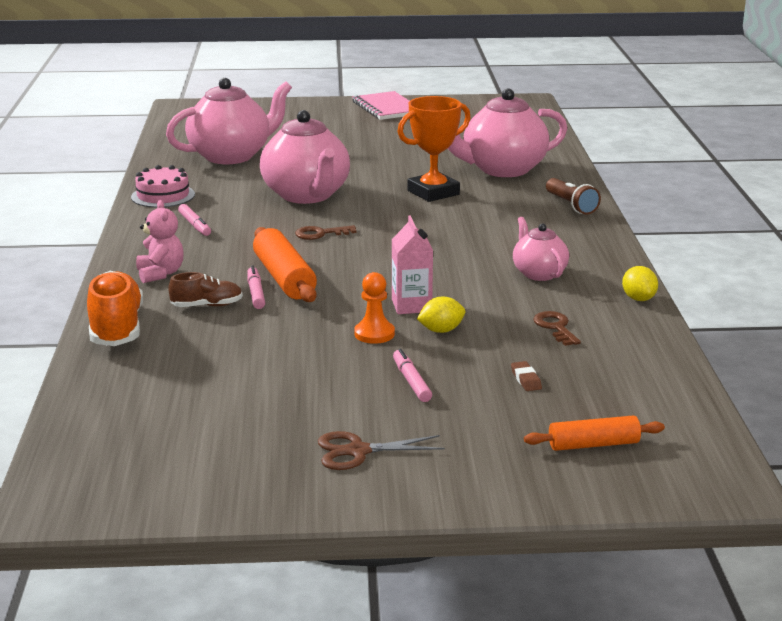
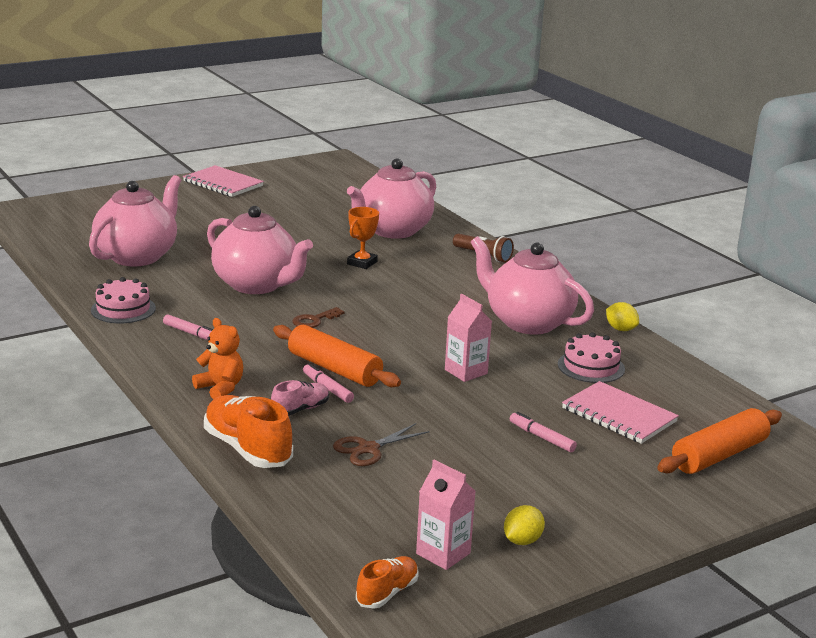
camera: 30 degrees left, 0 degrees up
pink teddy bear [136,200,184,283] -> orange teddy bear [192,318,243,399]
brown shoe [168,272,243,307] -> pink shoe [271,380,329,416]
brown scissors [318,431,445,470] -> brown scissors moved to [333,423,430,466]
orange pawn [354,272,395,344] -> none
orange trophy [398,96,471,202] -> orange trophy [347,207,379,269], size x0.64
yellow lemon [417,297,465,333] -> yellow lemon moved to [504,505,545,545]
brown eraser [511,361,542,391] -> pink notebook [562,381,679,444]
pink teapot [513,217,569,281] -> pink teapot [471,236,594,335], size x1.85
orange rolling pin [524,415,665,451] -> orange rolling pin [657,408,782,474], size x1.59
brown key [533,311,581,346] -> pink cake [558,332,625,383]
none -> orange shoe [356,556,419,609]
none -> pink carton [416,460,476,570]

